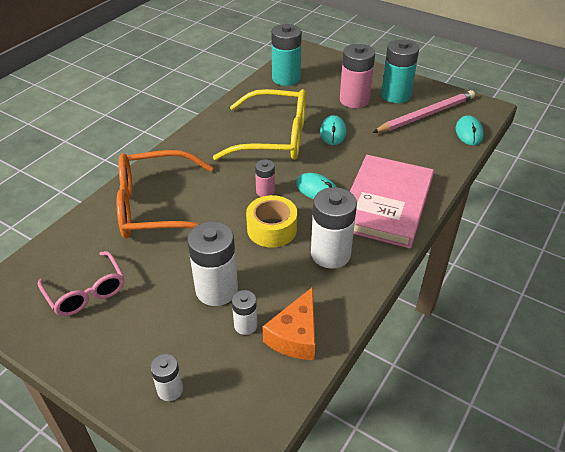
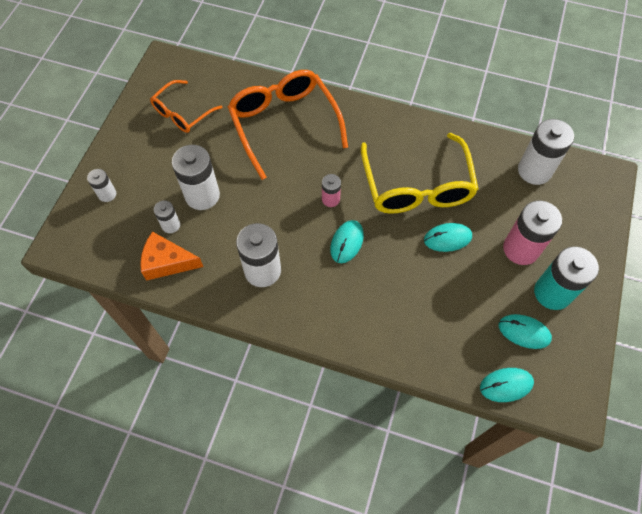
camera: 75 degrees right, 20 degrees up
pink glasses [38,251,124,316] -> orange glasses [150,80,222,133]
yellow tape [246,195,297,247] -> none
turquoise battery [271,24,302,86] -> white battery [518,119,574,185]
pink book [350,155,434,248] -> none
pink pencil [372,90,475,133] -> turquoise mouse [499,314,552,349]

